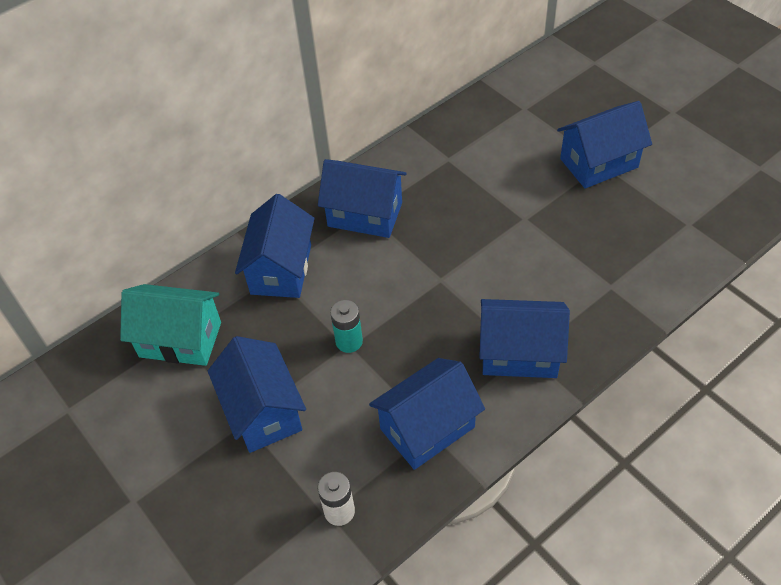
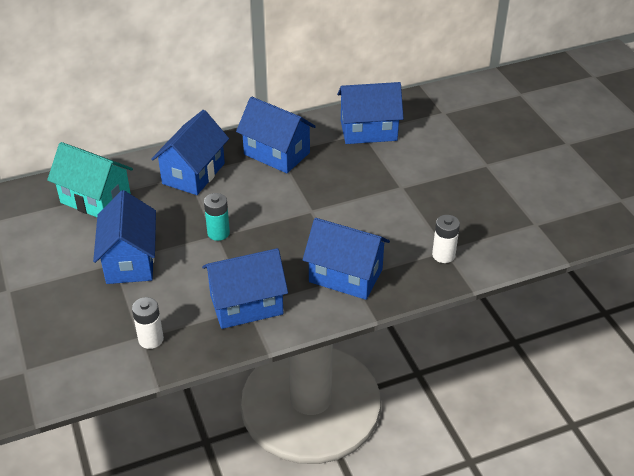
camera: 15 degrees right, 10 degrees down
blue house [557,101,652,188] -> blue house moved to [337,82,404,144]
none -> white battery [432,215,460,263]

